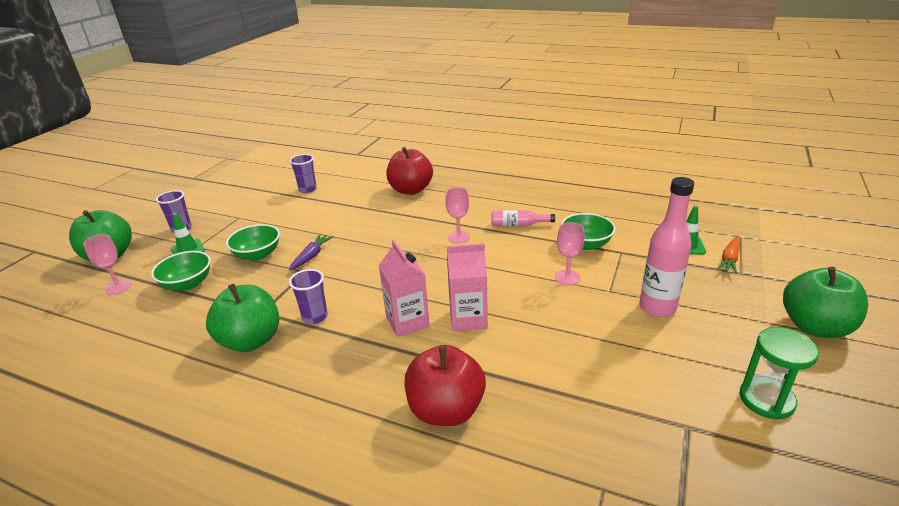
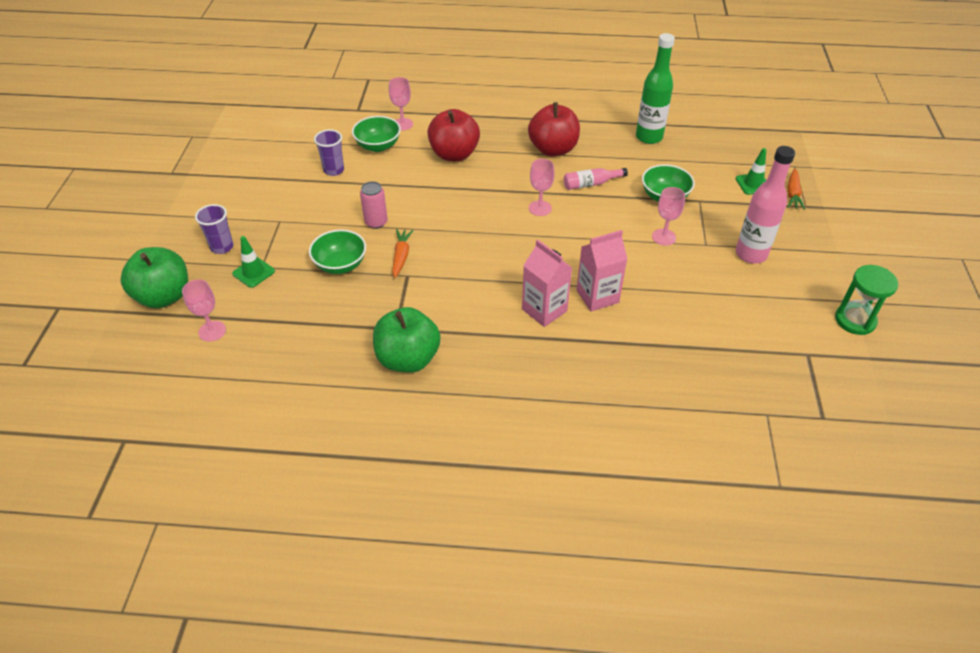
camera: 20 degrees left, 15 degrees up
green bowl [151,251,211,291] -> green bowl moved to [352,116,401,152]
purple carrot [289,234,333,270] -> orange carrot [392,229,414,278]
purple cup [289,269,328,324] -> none
red apple [405,345,486,426] -> red apple moved to [528,102,580,156]
green apple [783,267,868,338] -> none
none -> pink can [360,181,388,229]
none -> pink goblet [389,77,413,131]
none -> green bottle [636,33,675,144]

